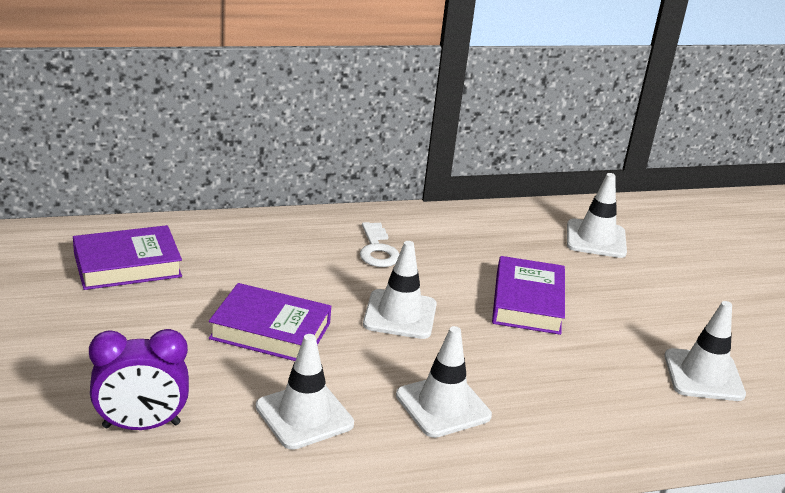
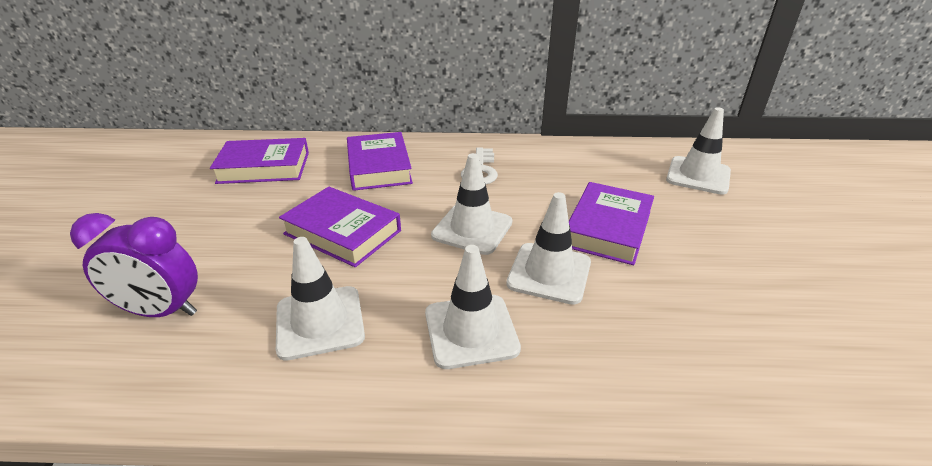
camera: 20 degrees right, 5 degrees up
white traffic cone [664,301,746,401] -> white traffic cone moved to [506,192,591,305]
none -> purple book [347,132,413,191]

